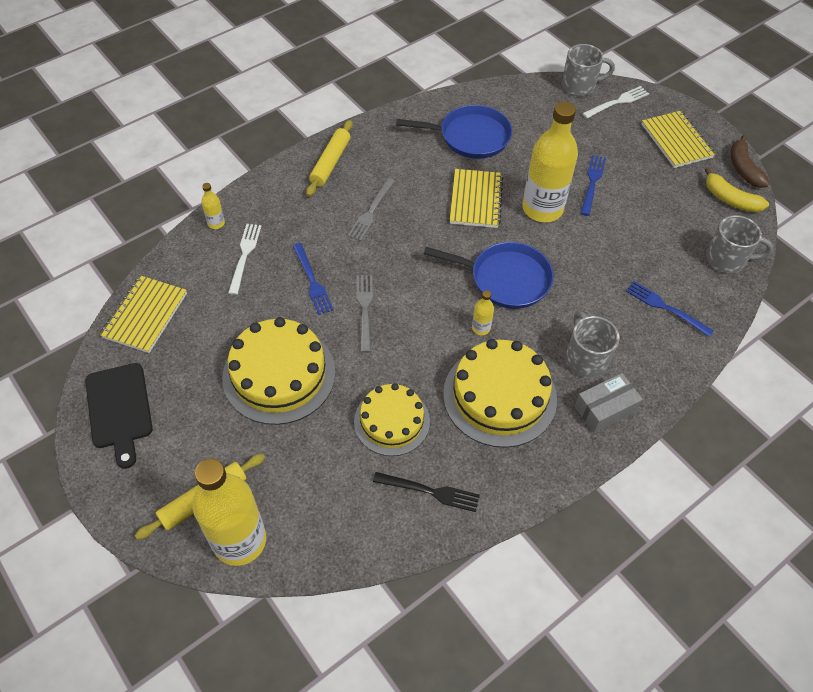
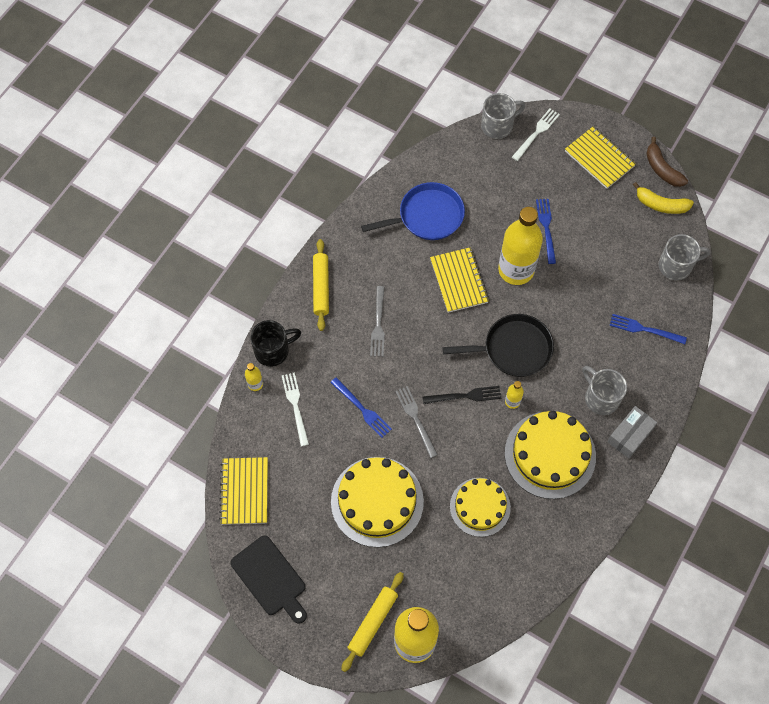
camera: 20 degrees left, 10 degrees up
black fork [373,472,480,512] -> black fork moved to [423,386,501,404]
blue pan [424,242,554,309] -> black pan [443,314,554,377]
none -> black mug [250,320,301,367]

